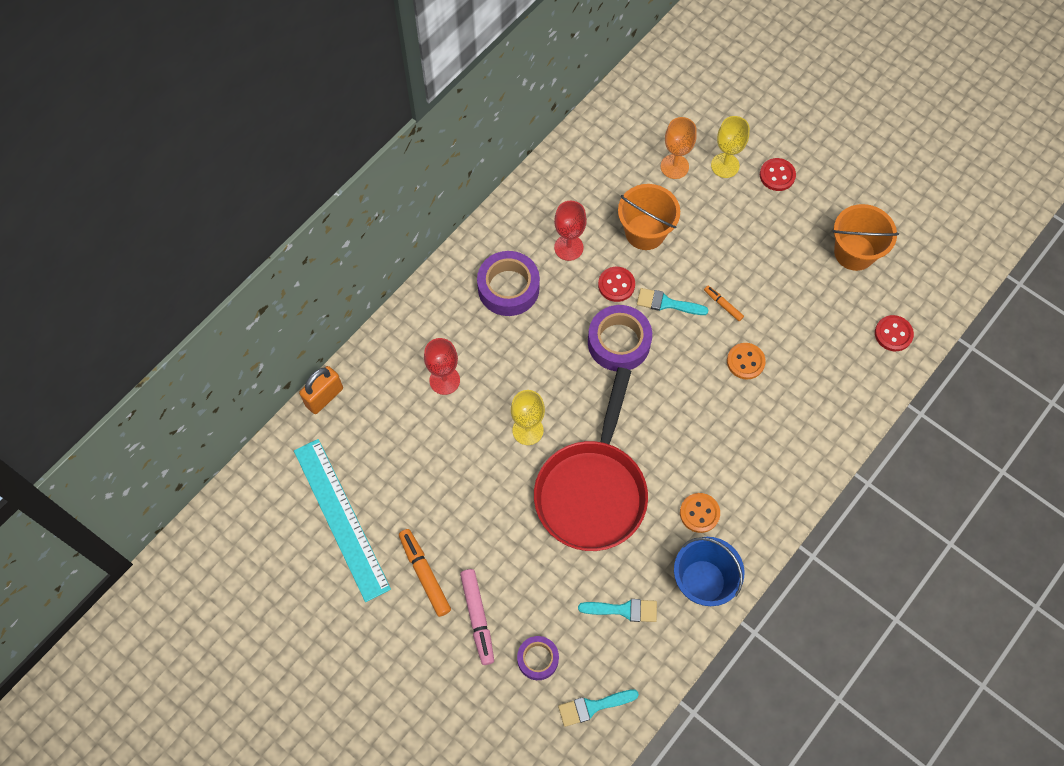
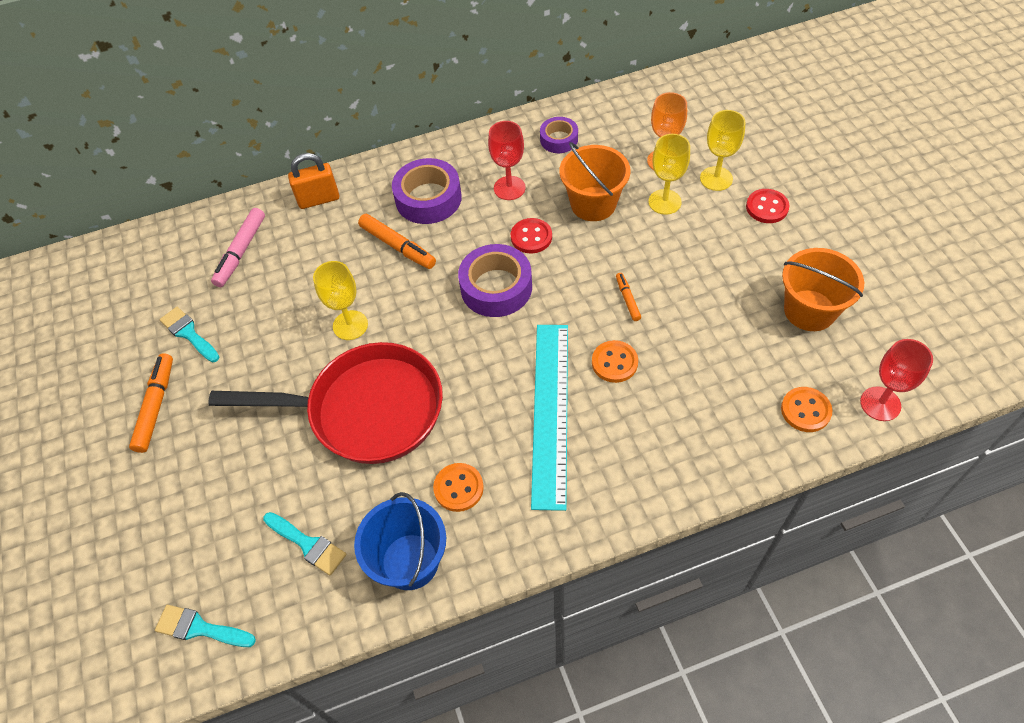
camera: 35 degrees right, 10 degrees down
turquoise ruler [294,439,391,602] -> turquoise ruler moved to [531,325,568,511]
orange padlock [299,366,343,414] -> orange padlock moved to [288,153,339,209]
red goblet [424,338,460,395] -> red goblet moved to [860,339,933,421]
pink marker [460,569,494,665] -> pink marker moved to [211,208,265,287]
purple tape [517,636,559,680] -> purple tape moved to [540,117,578,153]
red pan [534,367,648,551] -> red pan turned 135 degrees counterclockwise [208,342,443,464]
turquoise brush [637,288,708,315] -> turquoise brush moved to [160,307,219,362]
red button [875,315,914,351] -> orange button [781,387,832,432]
none -> orange marker [358,214,436,269]
none -> yellow goblet [648,134,690,215]

